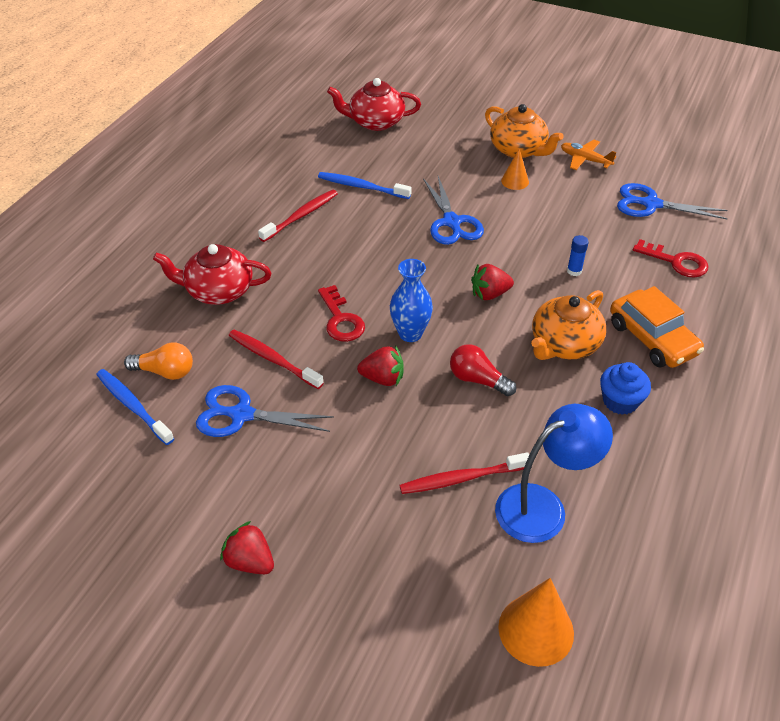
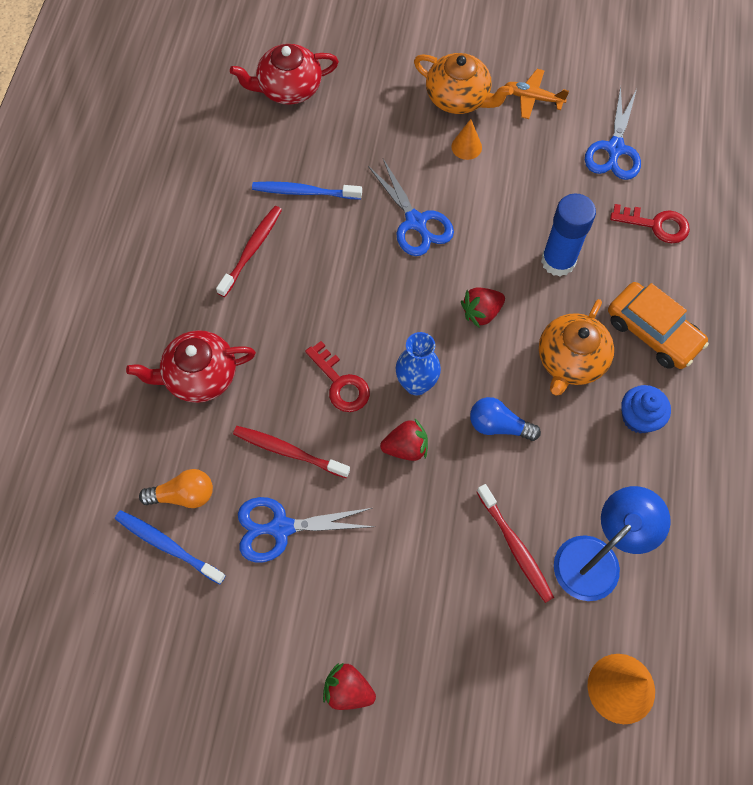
camera: 15 degrees left, 20 degrees up
red toothbrush [399,452,529,494] -> red toothbrush turned 90 degrees counterclockwise [477,484,554,603]
red light bulb [450,344,516,396] -> blue light bulb [470,397,541,441]
blue glue stick [567,235,589,276] -> blue glue stick [541,193,596,276], size x2.20
blue scissors [617,183,728,219] -> blue scissors turned 75 degrees counterclockwise [585,86,641,180]

